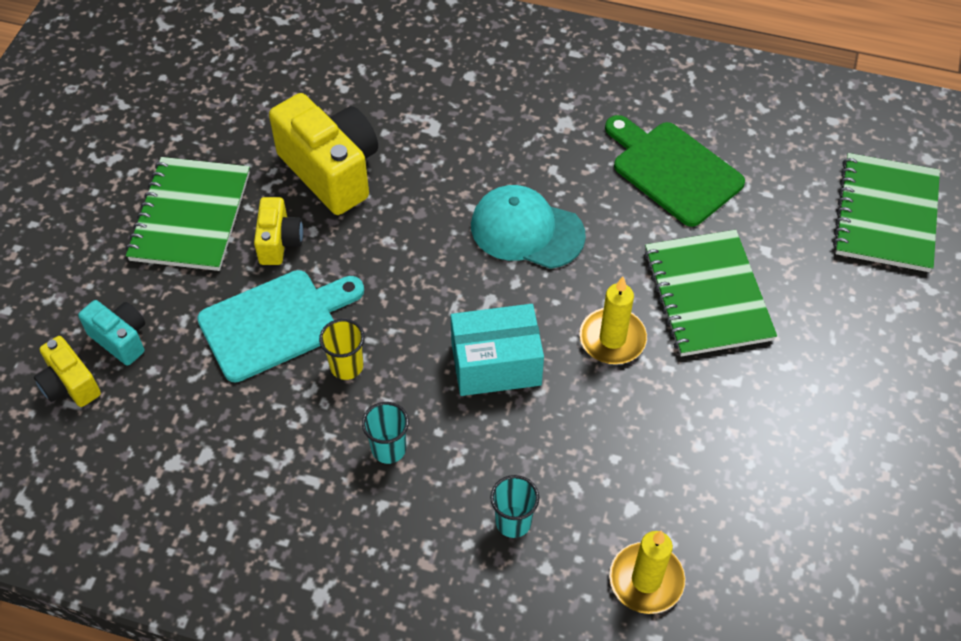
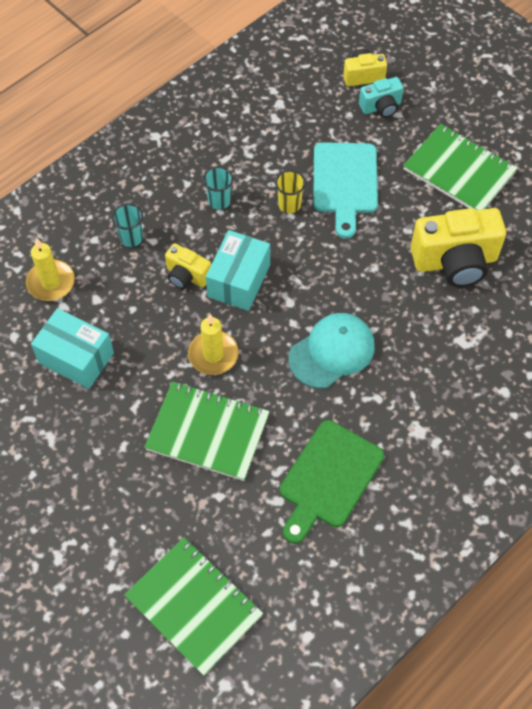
camera: 120 degrees right, 5 degrees up
yellow camera [254,197,303,265] -> yellow camera moved to [165,243,211,289]
green cutting board [605,115,745,227] -> green cutting board turned 135 degrees clockwise [280,420,384,544]
none -> turquoise box [31,308,114,389]

